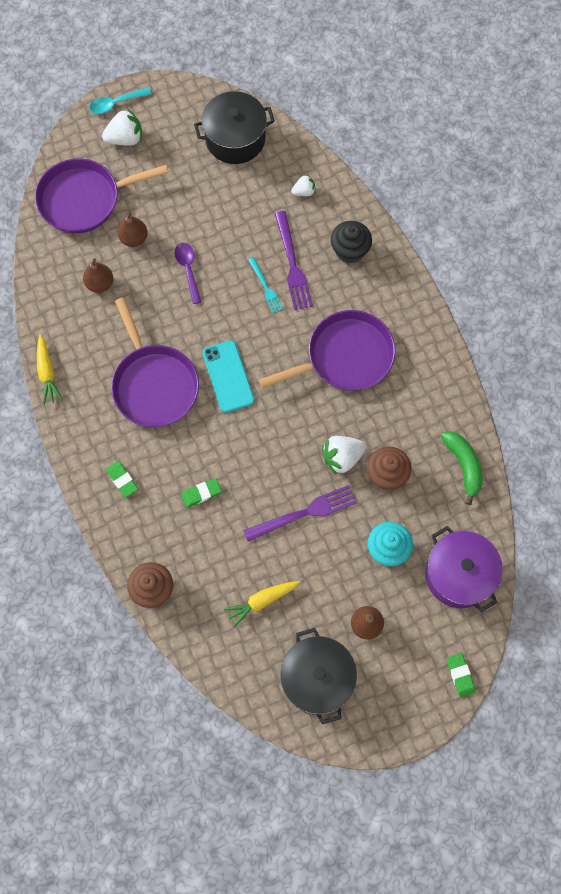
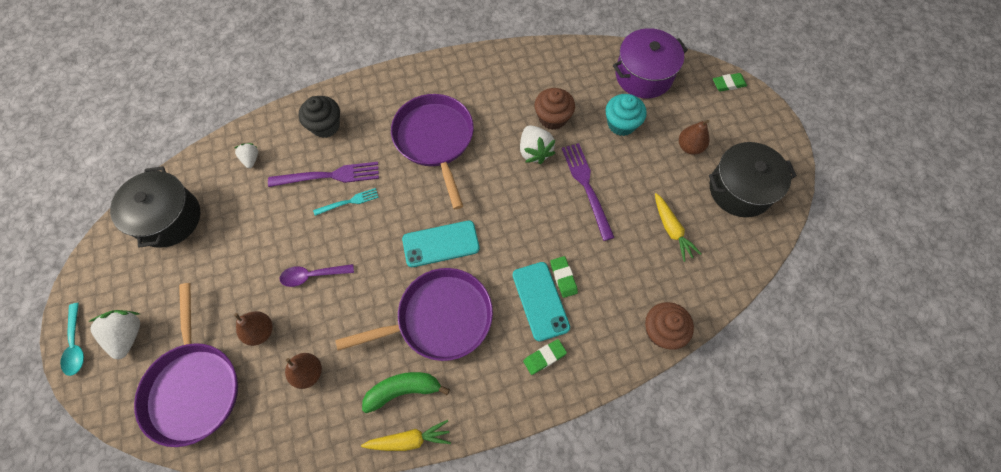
camera: 85 degrees left, 5 degrees down
green banana [441,431,483,505] -> green banana moved to [362,372,450,413]
none -> turquoise phone [513,262,570,342]

